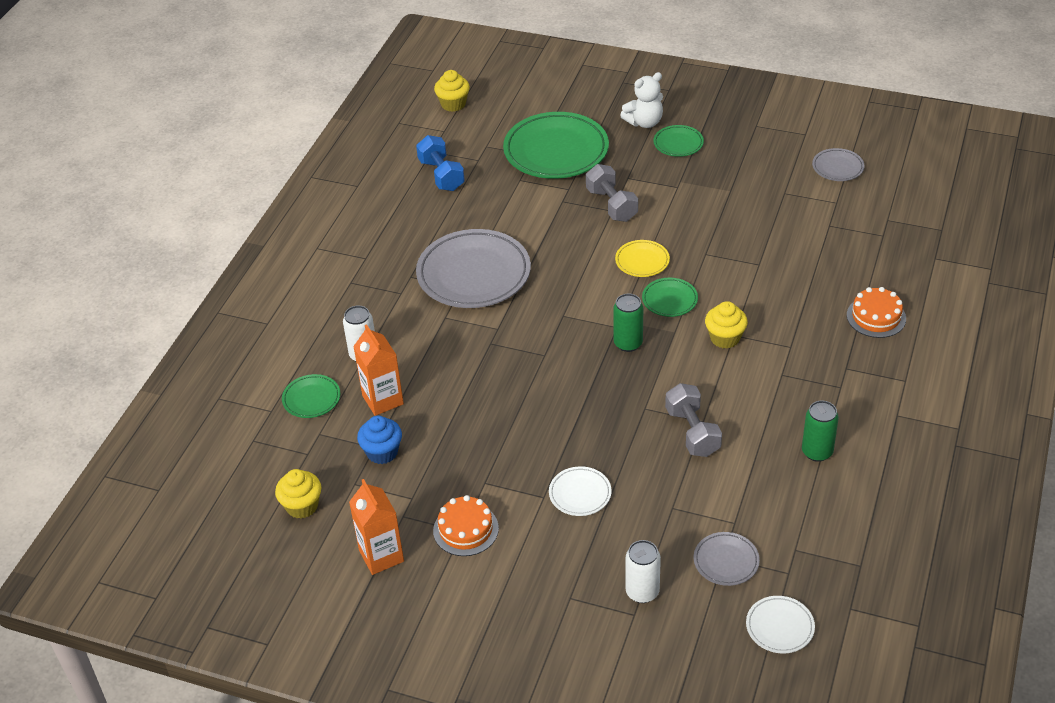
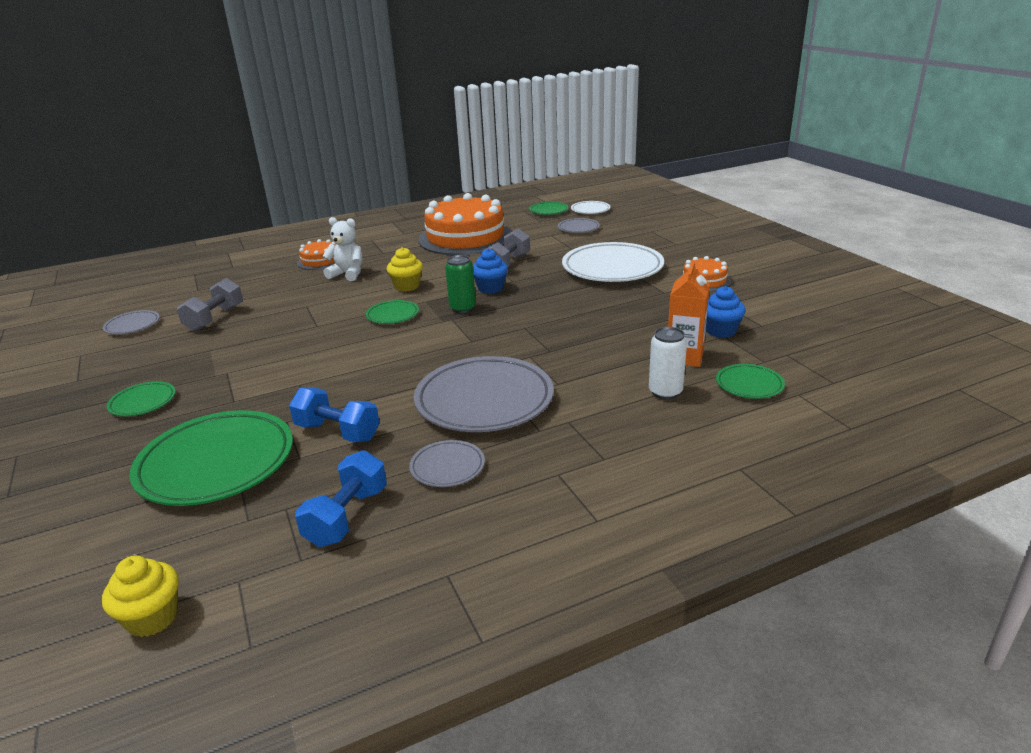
camera: 135 degrees left, 15 degrees down
yellow cupcake [275,469,321,519] -> none
orange carton [349,479,404,575] -> none
white plate [549,466,612,516] -> white plate [562,242,664,282], size x2.11
grey dumbbell [586,164,638,222] -> grey dumbbell moved to [177,278,243,332]
yellow plate [615,240,670,277] -> none
white teddy bear [620,72,663,128] -> white teddy bear moved to [323,217,362,281]
white can [625,540,661,603] -> none
green can [802,401,839,462] -> orange cake [418,193,512,255]
none -> blue dumbbell [289,388,380,443]
none -> grey plate [409,440,485,487]
none -> blue cupcake [473,249,508,294]
none -> green plate [529,202,568,215]

